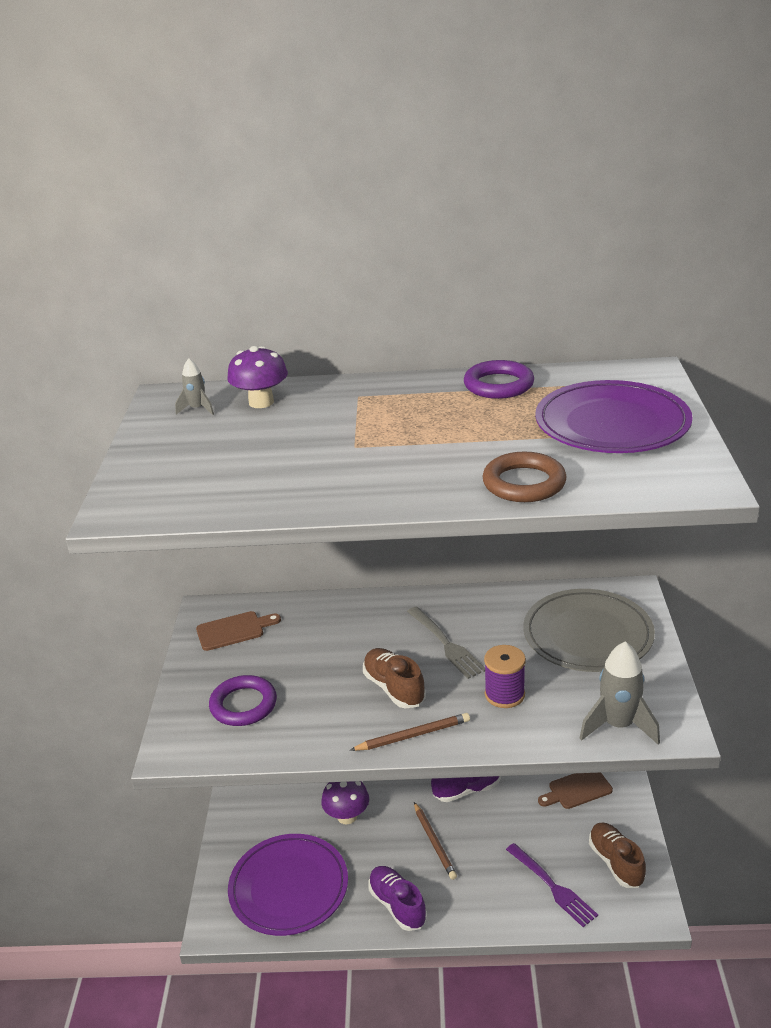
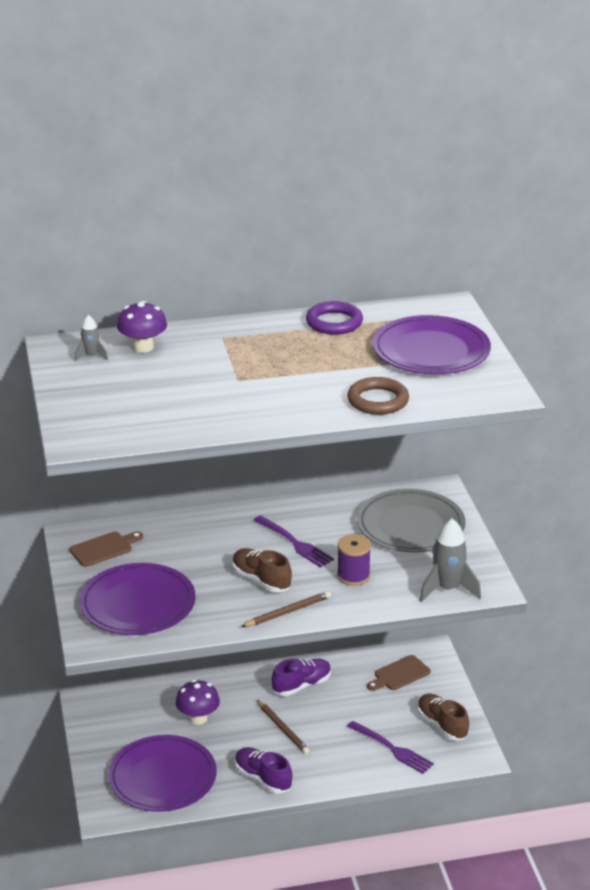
camera: 15 degrees left, 0 degrees up
purple ring [209,675,277,726] -> purple plate [79,563,196,635]
grey fork [407,607,485,679] -> purple fork [254,515,334,568]

